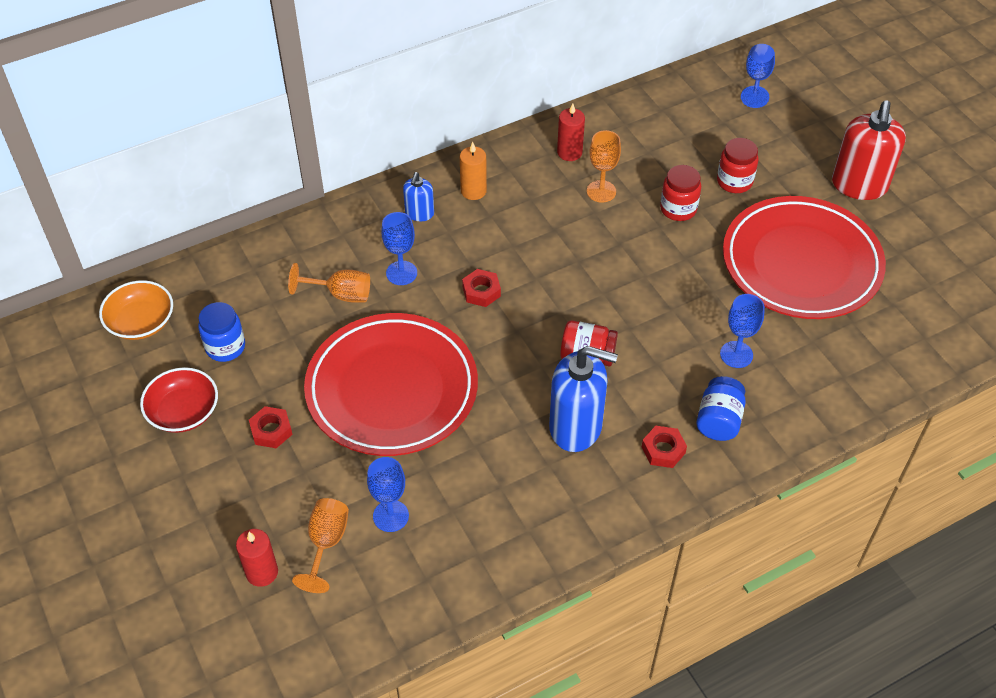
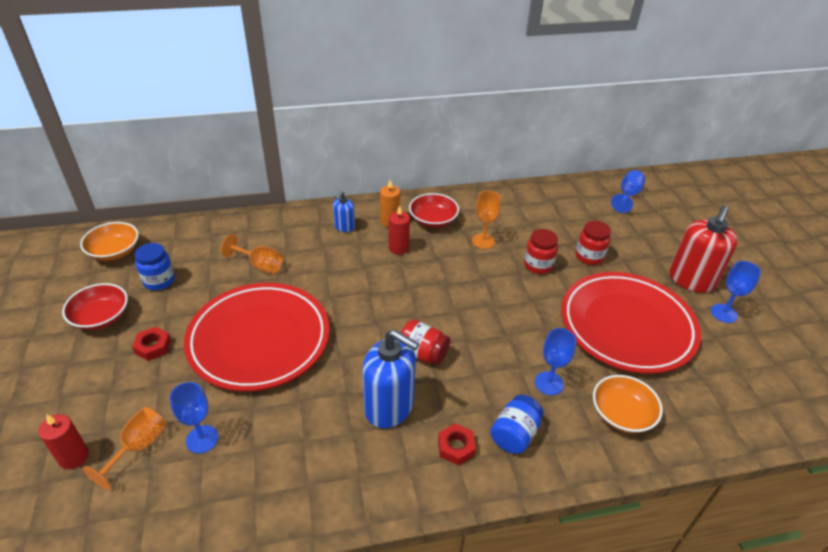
camera: 15 degrees right, 10 degrees down
blue goblet [381,212,417,285] -> blue goblet moved to [711,261,761,323]
red nut [462,269,501,307] -> none
red candle [557,103,585,161] -> red candle moved to [389,205,410,255]
none -> red bowl [409,193,459,228]
none -> orange bowl [593,375,663,433]

